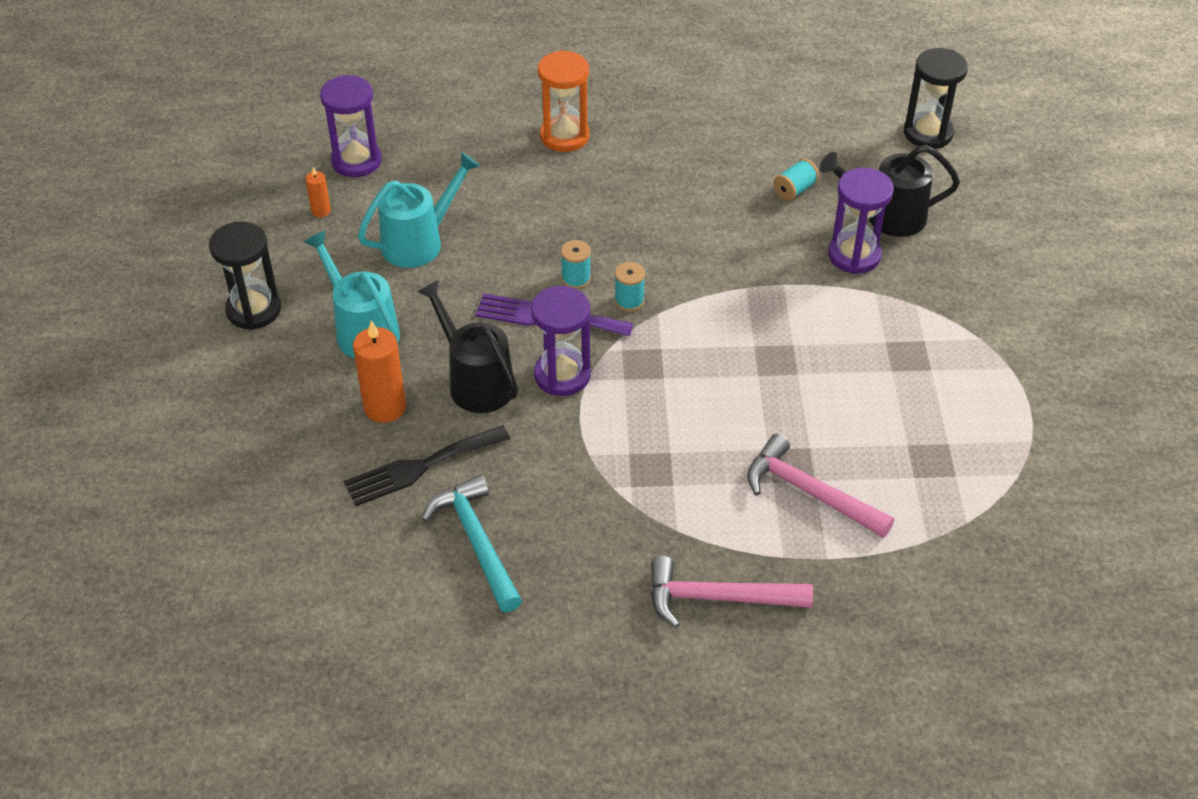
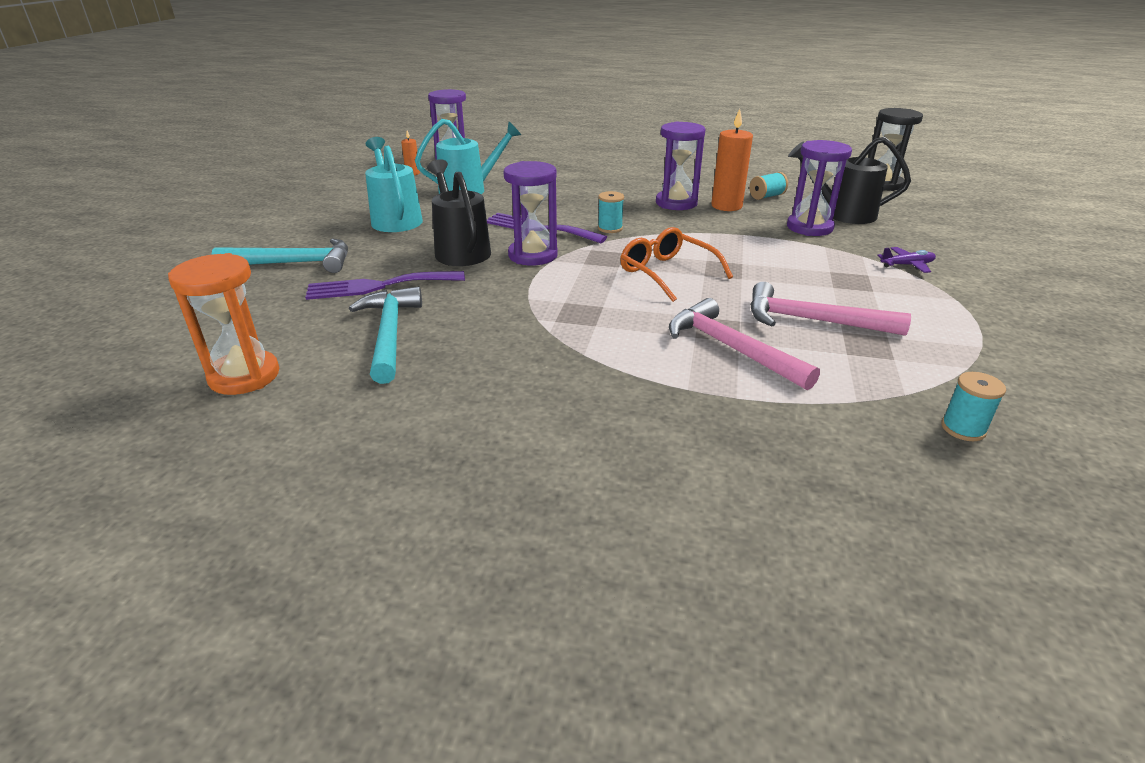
camera: 15 degrees right, 15 degrees down
black hourglass [209,221,281,330] -> none
black fork [344,425,510,506] -> purple fork [305,271,465,300]
orange candle [353,320,406,423] -> orange candle moved to [711,109,753,211]
orange hourglass [538,50,589,152] -> orange hourglass moved to [168,253,279,395]
turquoise spool [561,240,591,289] -> turquoise spool moved to [941,372,1006,441]
pink hammer [651,556,813,628] -> pink hammer moved to [750,282,911,336]
none -> turquoise hammer [211,239,348,273]
none -> orange glasses [620,227,733,302]
none -> purple hourglass [656,122,706,210]
none -> purple plane [877,247,936,273]

